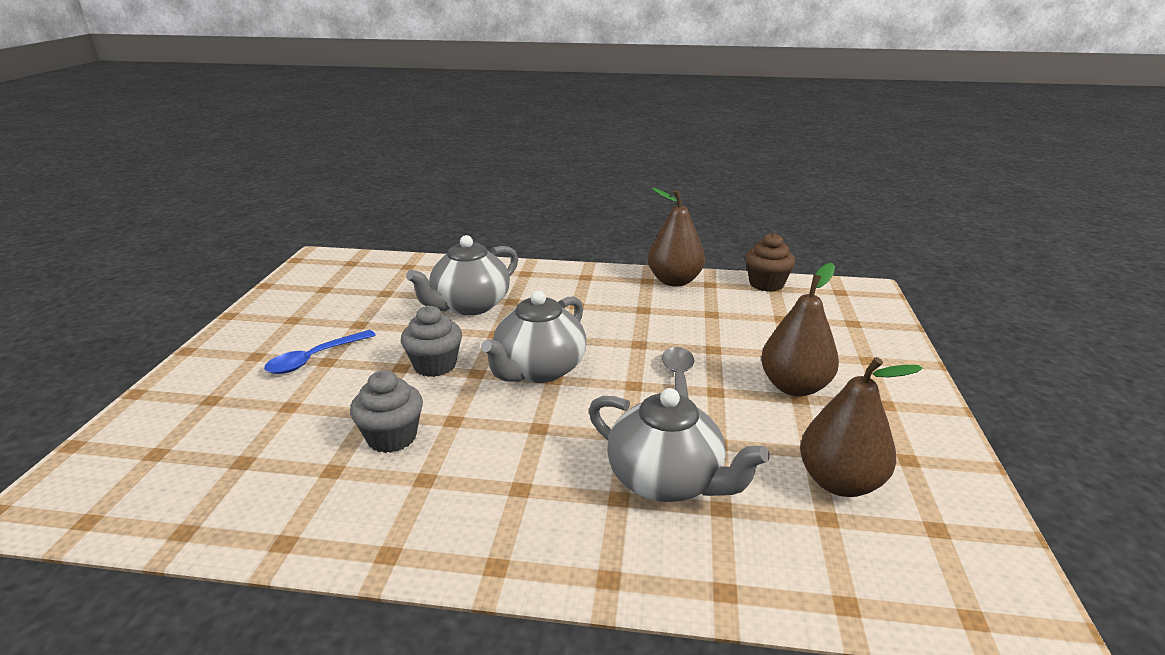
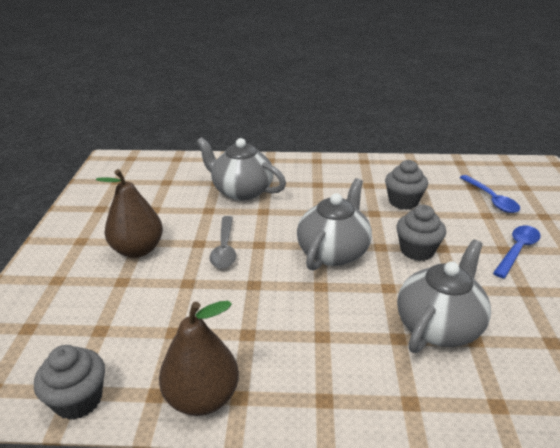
camera: 175 degrees right, 5 degrees up
brown cupcake [745,233,795,292] -> grey cupcake [34,345,105,420]
brown pear [800,357,923,497] -> none
none -> blue spoon [460,175,520,213]

